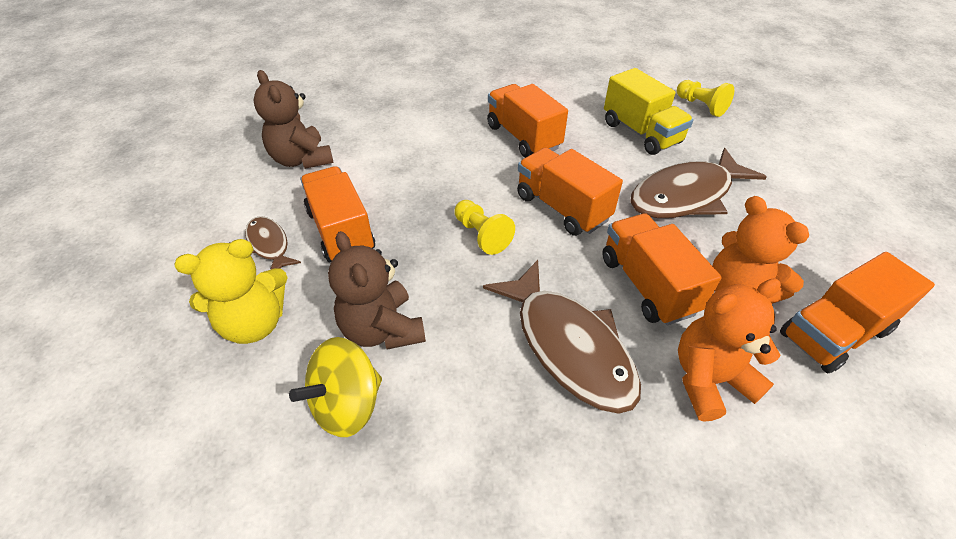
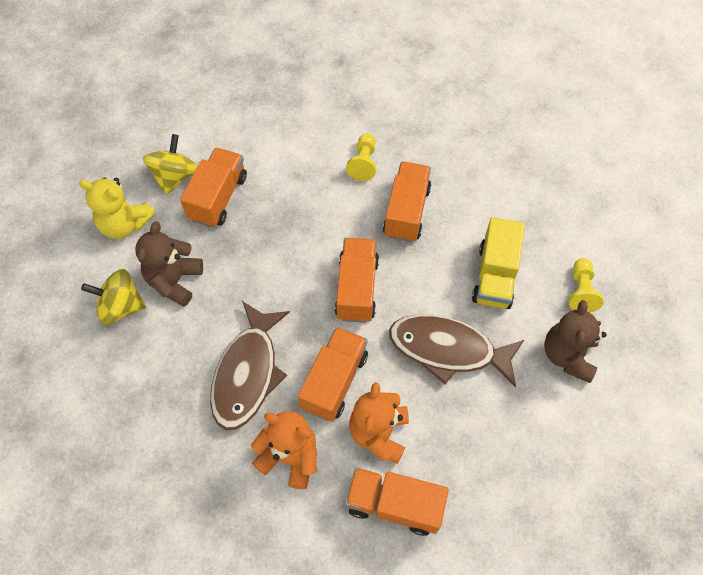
camera: 45 degrees right, 15 degrees up
brown fish [245,216,301,270] -> yellow spinning top [143,134,197,195]
brown teddy bear [254,70,334,169] -> brown teddy bear moved to [544,300,606,383]
yellow pawn [454,200,515,255] -> yellow pawn moved to [346,133,376,181]

